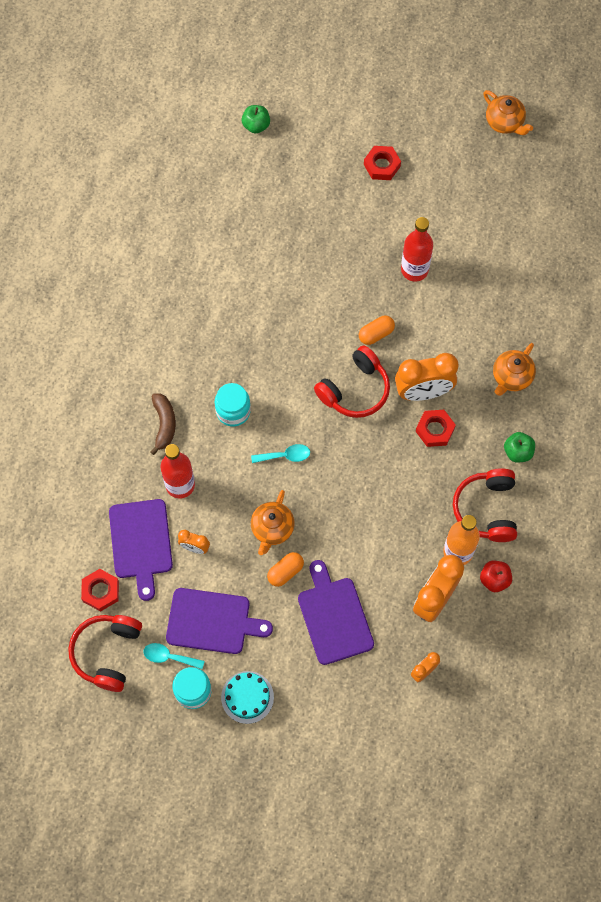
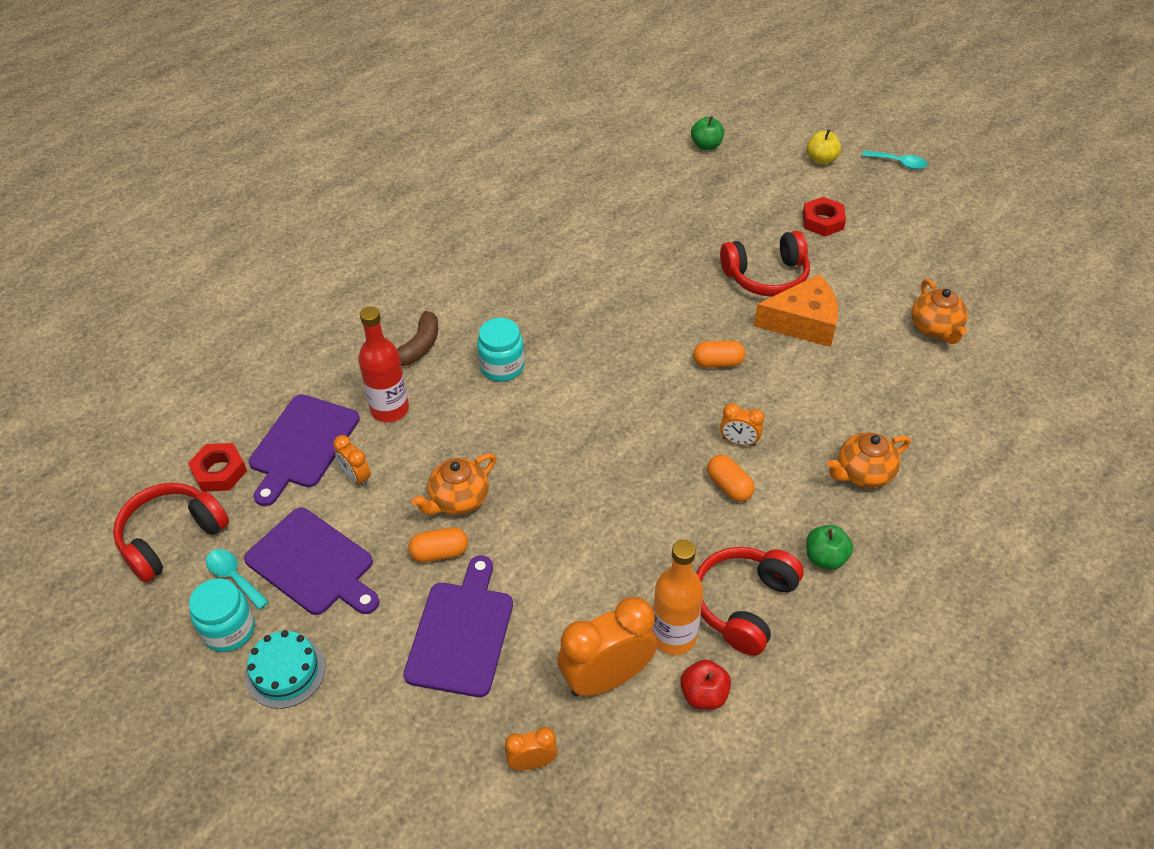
camera: 30 degrees right, 20 degrees down
turquoise spoon [251,444,310,463] -> turquoise spoon moved to [862,151,927,169]
red headphones [314,345,390,418] -> red headphones moved to [720,231,810,297]
orange clock [395,353,459,401] -> orange clock [720,403,764,446], size x0.50
red bottle [401,217,433,282] -> orange cheese [754,274,838,347]
red nut [416,410,456,447] -> orange capsule [707,455,755,502]
orange teapot [483,90,533,135] -> orange teapot moved to [911,279,968,344]
none -> yellow apple [807,130,841,165]

